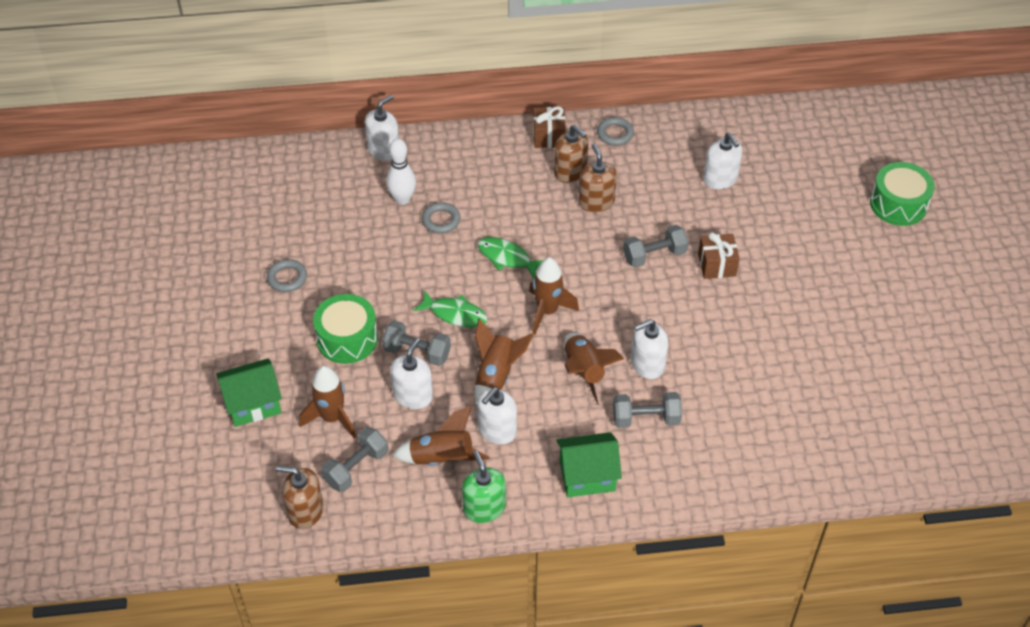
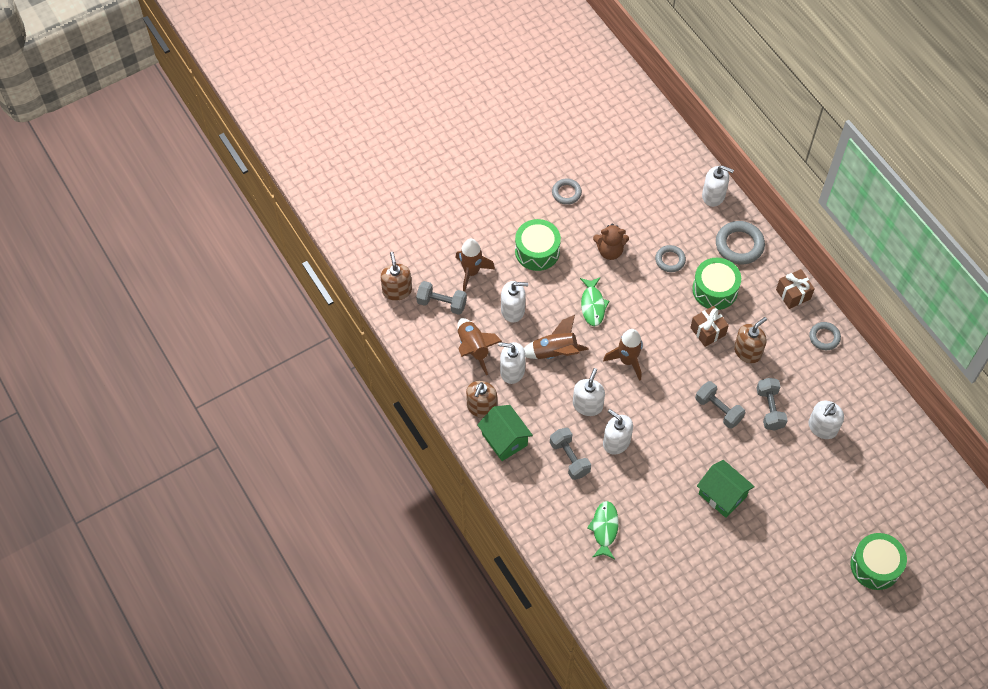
camera: 65 degrees right, 10 degrees up
green house [216,358,282,427] -> green house moved to [697,460,755,518]
grey dumbbell [382,320,451,366] -> grey dumbbell moved to [756,378,788,430]
white bowling pin [386,139,416,205] -> none
green soap dispenser [462,451,506,523] -> none
green fish [478,237,543,278] -> green fish moved to [587,501,619,559]
brown soap dispenser [554,125,589,183] -> brown soap dispenser moved to [466,381,497,418]
brown rocket [564,333,625,406] -> white soap dispenser [573,368,605,416]
brown gift [698,232,740,279] -> brown gift moved to [690,306,729,347]
none -> brown teddy bear [593,224,629,260]
none -> green drum [692,258,741,310]
none -> grey ring [716,221,765,264]

